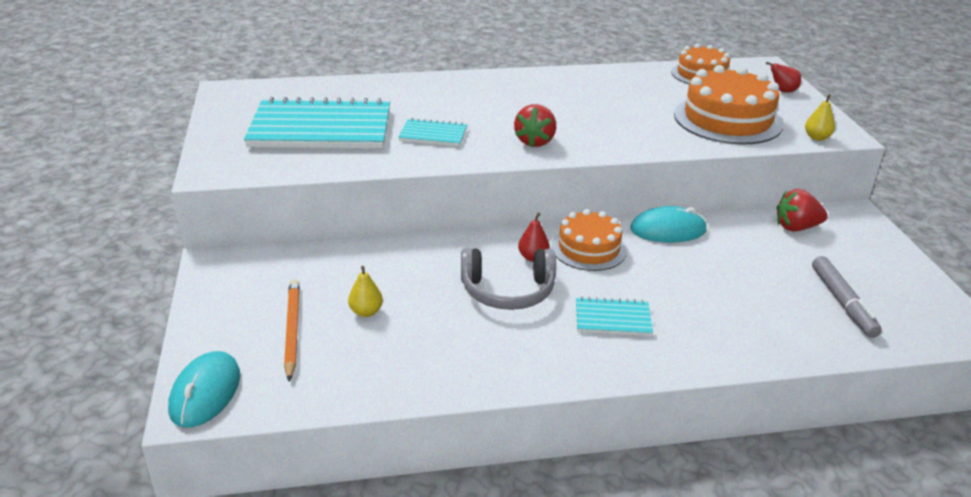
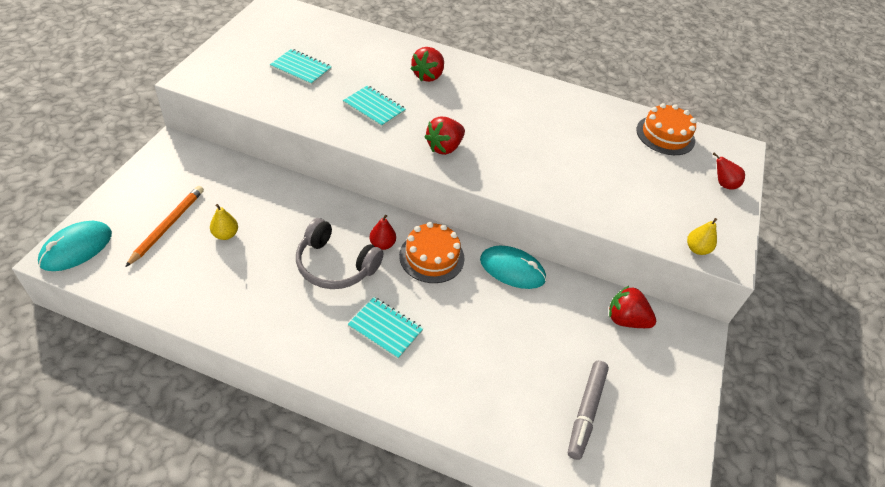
camera: 25 degrees right, 15 degrees up
turquoise notebook [244,97,390,149] -> turquoise notebook [270,49,332,86], size x0.46
orange cake [674,65,783,144] -> none
none -> red strawberry [411,47,444,82]

